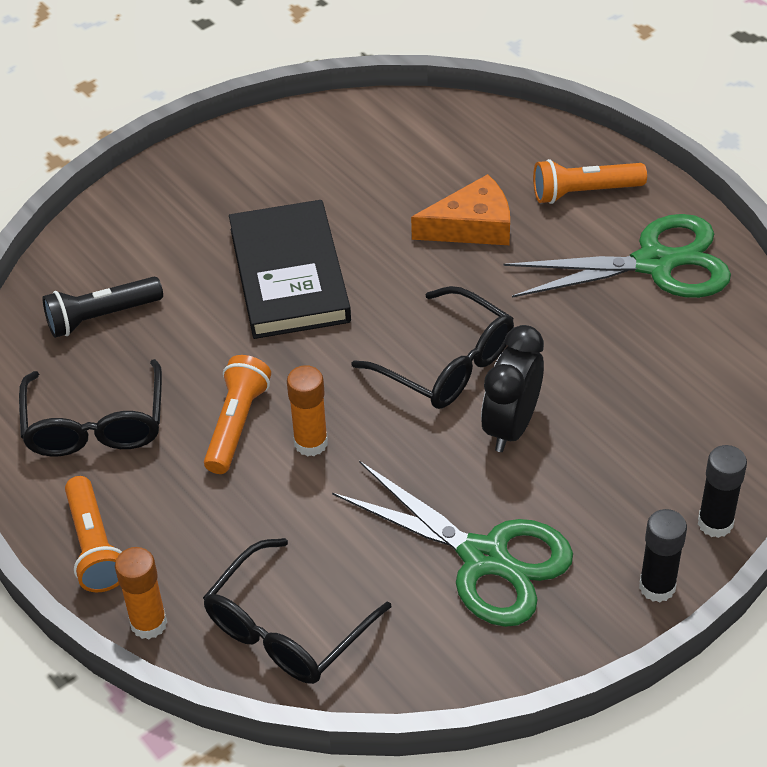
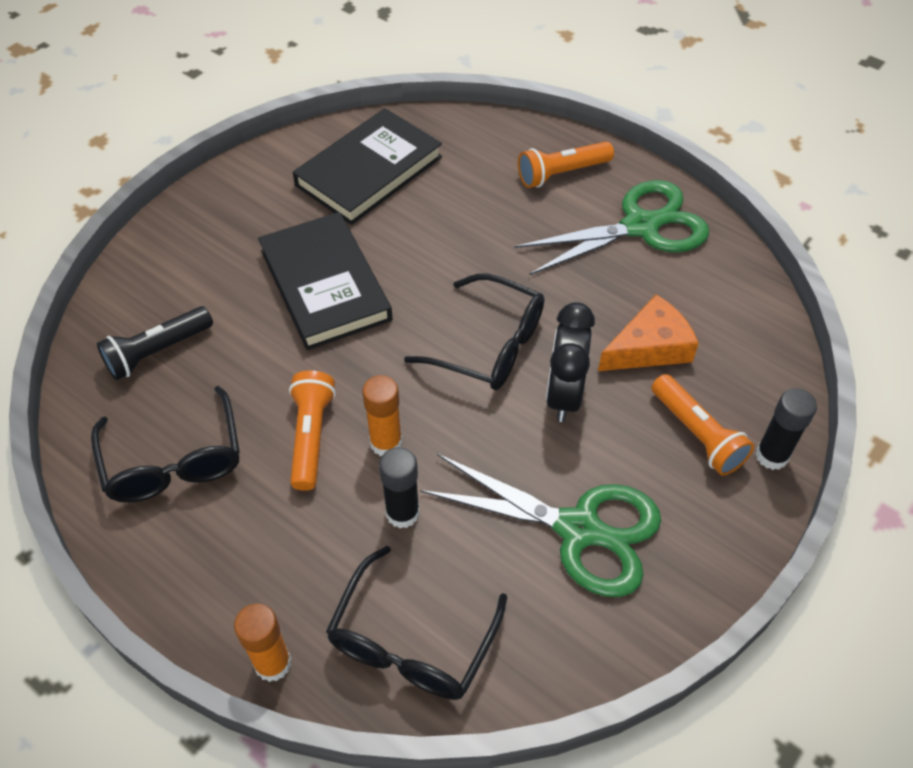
camera: 15 degrees left, 5 degrees up
orange flashlight [65,476,122,592] -> orange flashlight moved to [652,374,754,476]
orange cheese [411,174,510,245] -> orange cheese moved to [598,294,699,371]
black glue stick [639,509,687,602] -> black glue stick moved to [379,447,420,528]
none -> black book [293,108,442,225]

